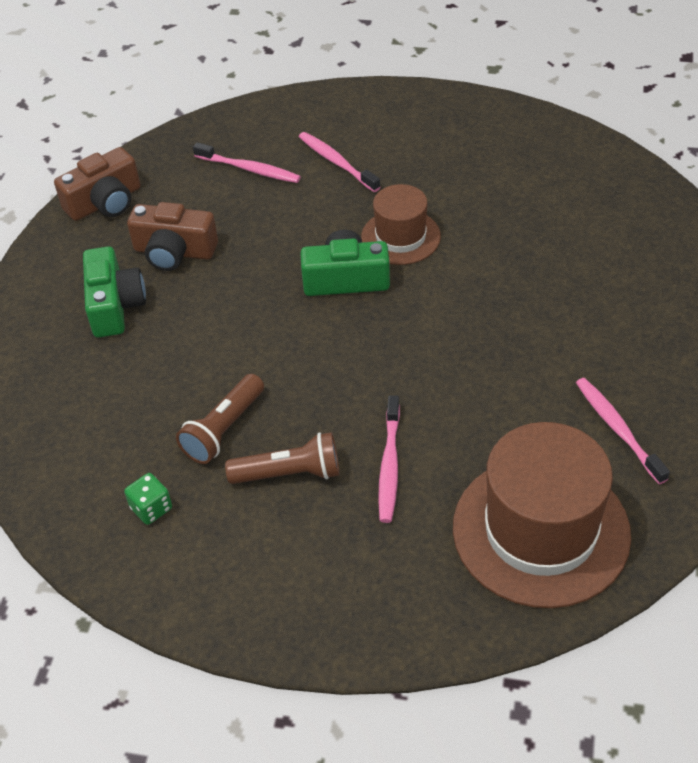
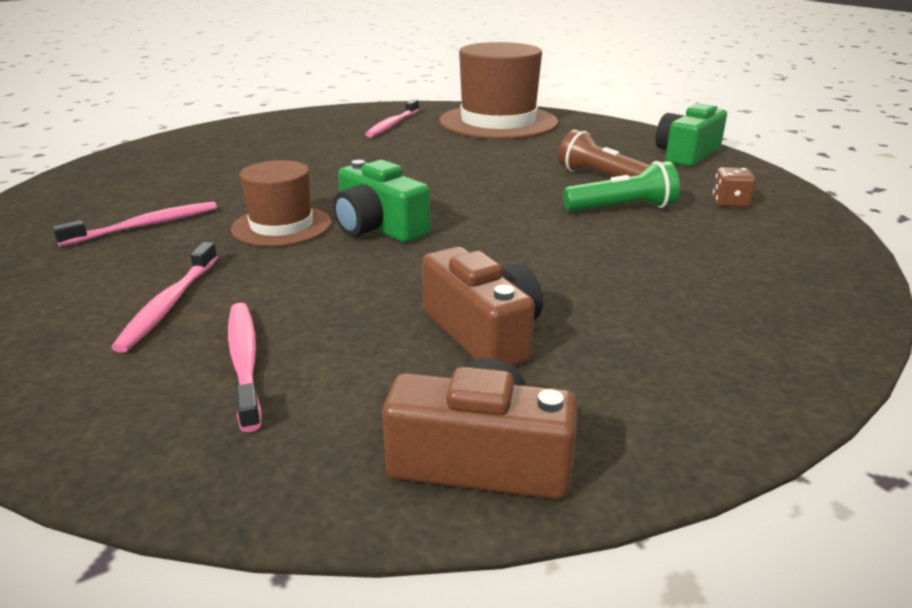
camera: 135 degrees left, 20 degrees down
green camera [83,246,146,337] -> green camera moved to [655,103,727,167]
green dice [124,473,172,525] -> brown dice [713,167,756,208]
brown flashlight [176,374,264,464] -> green flashlight [563,161,680,212]
pink toothbrush [378,395,400,523] -> pink toothbrush moved to [52,202,217,247]

